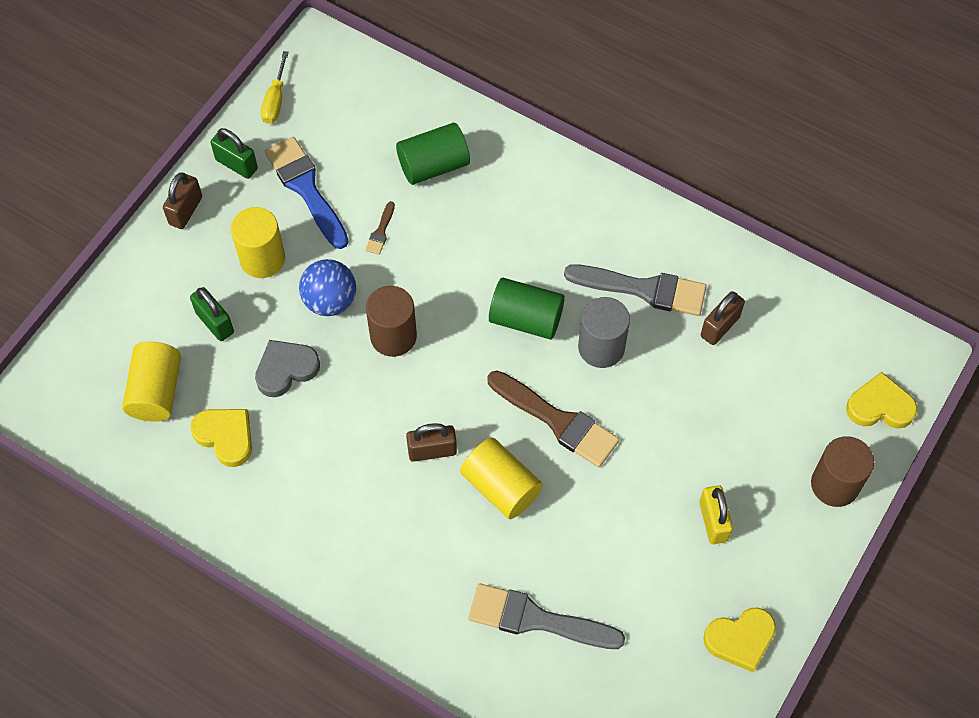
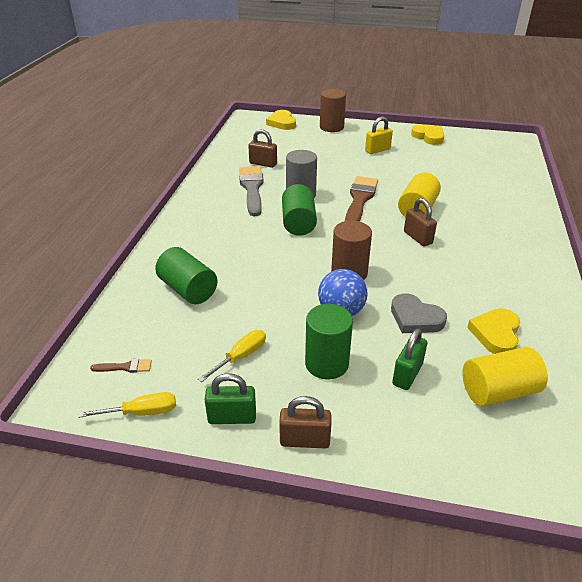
camera: 110 degrees left, 25 degrees down
green padlock [211,128,258,179] -> green padlock turned 75 degrees clockwise [205,373,256,424]
yellow cylinder [231,207,285,278] -> green cylinder [305,304,353,379]
blue brush [265,137,349,249] -> yellow screwdriver [198,330,266,382]
brown brush [366,201,395,255] -> brown brush moved to [90,359,152,373]
grey brush [468,583,625,649] -> none

